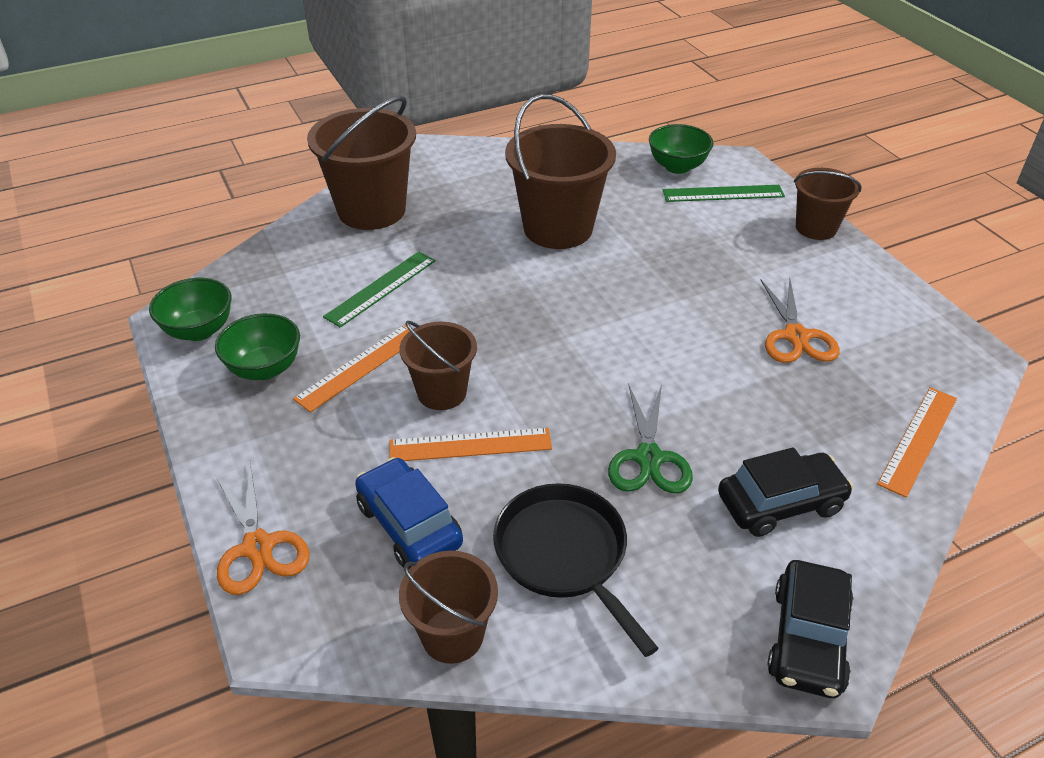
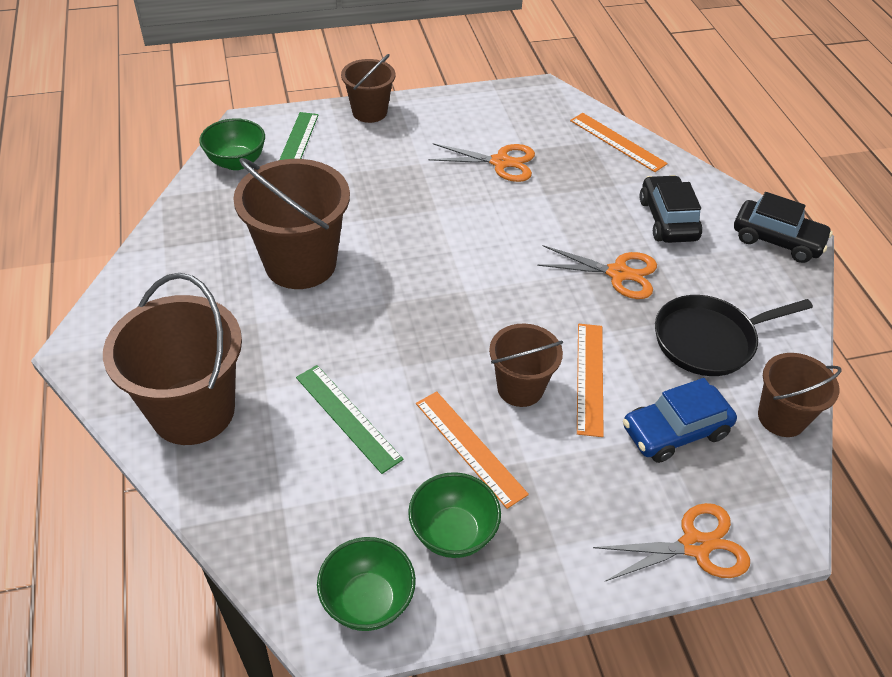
camera: 80 degrees left, 5 degrees up
green scissors [608,385,693,493] -> orange scissors [537,245,657,299]

